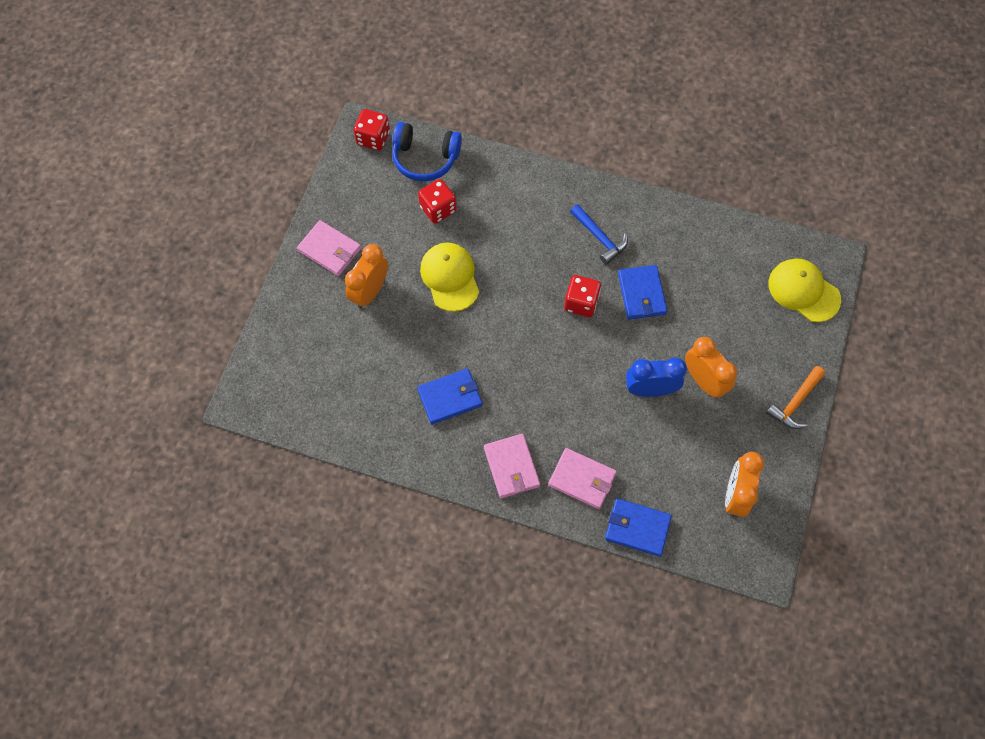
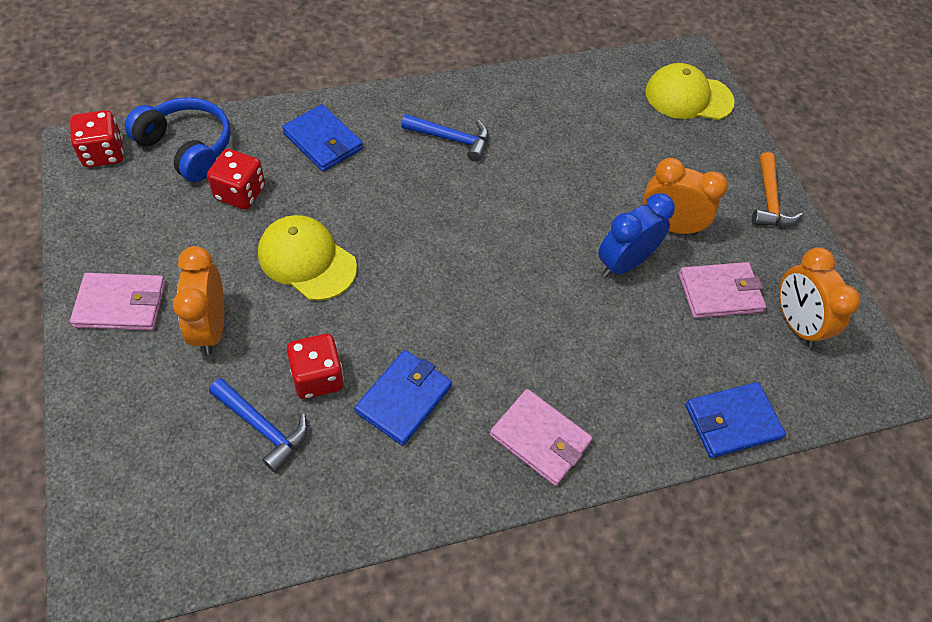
camera: 40 degrees left, 10 degrees down
blue headphones [392,122,462,181] -> blue headphones turned 120 degrees counterclockwise [125,97,231,182]
pink wallet [548,448,617,509] -> pink wallet moved to [678,262,766,318]
red dice [564,275,601,317] -> red dice moved to [287,334,344,399]
blue wallet [618,265,667,319] -> blue wallet moved to [282,104,363,172]
none -> blue hammer [209,378,308,473]

